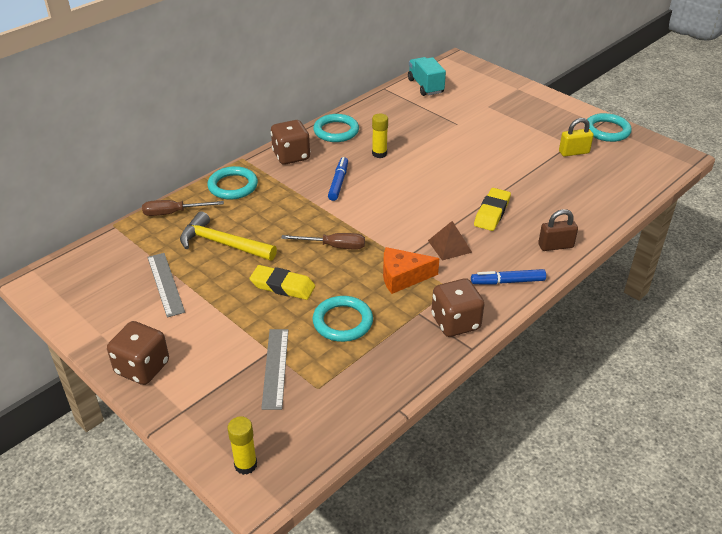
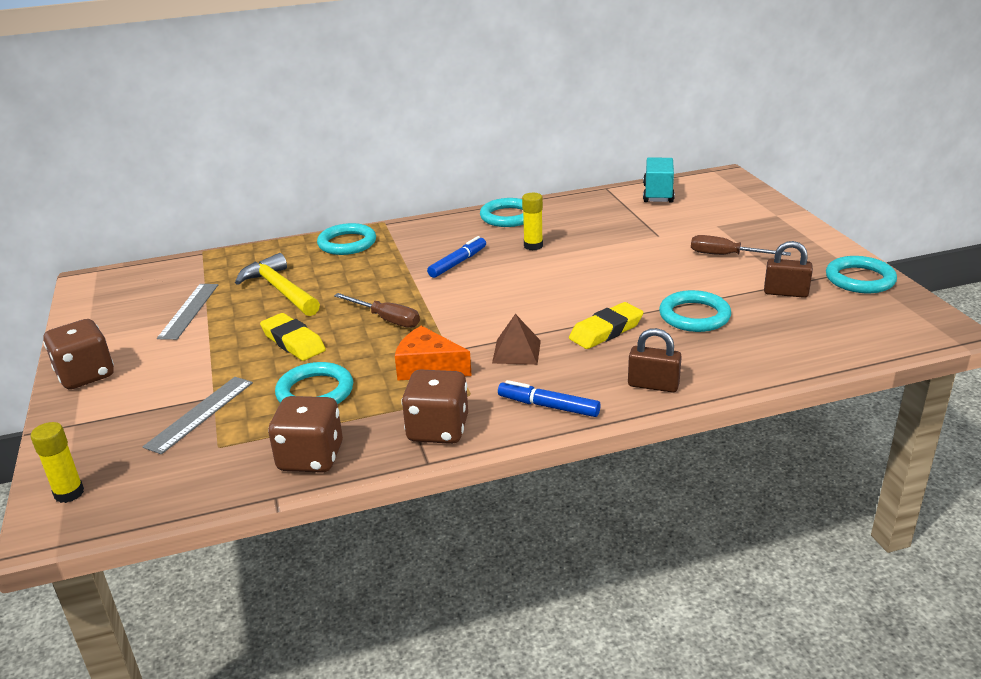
camera: 30 degrees right, 10 degrees down
brown screwdriver [142,200,224,216] -> brown screwdriver moved to [691,235,791,256]
brown dice [271,120,310,165] -> brown dice moved to [268,396,343,473]
yellow padlock [559,118,594,157] -> brown padlock [764,241,813,298]
none -> turquoise ring [659,290,731,332]

